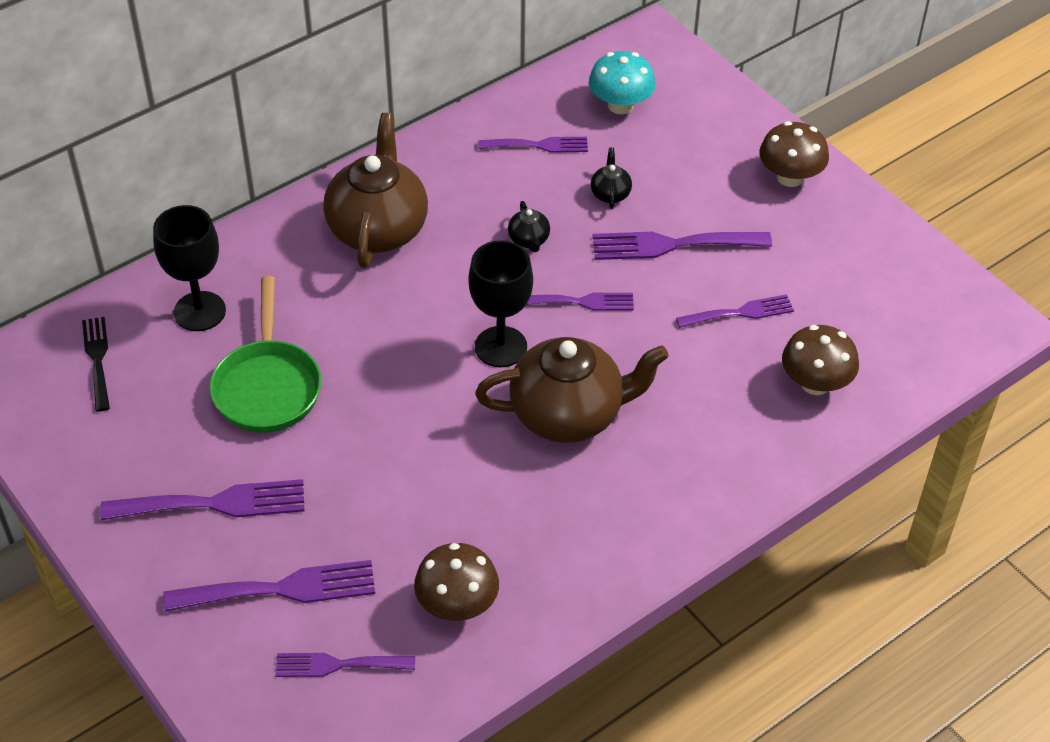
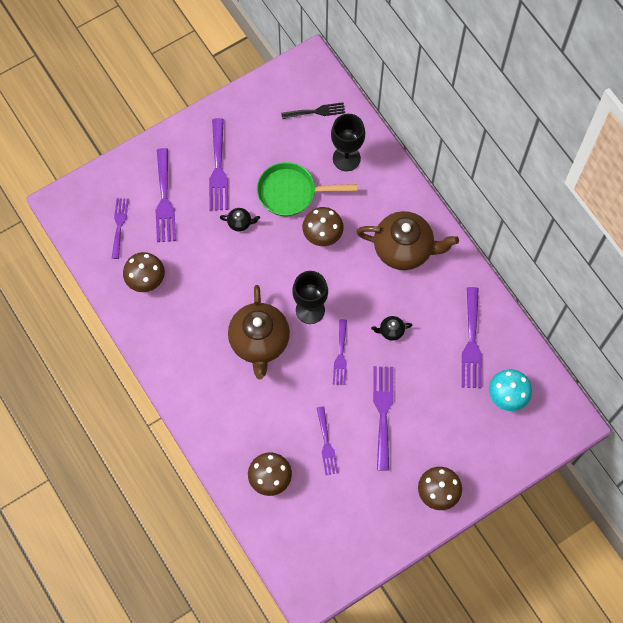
camera: 95 degrees right, 20 degrees up
purple fork [478,137,588,153] -> purple fork [462,287,482,388], size x1.55
black teapot [591,147,632,209] -> black teapot moved to [220,208,260,231]
none -> brown mushroom [302,207,344,246]

